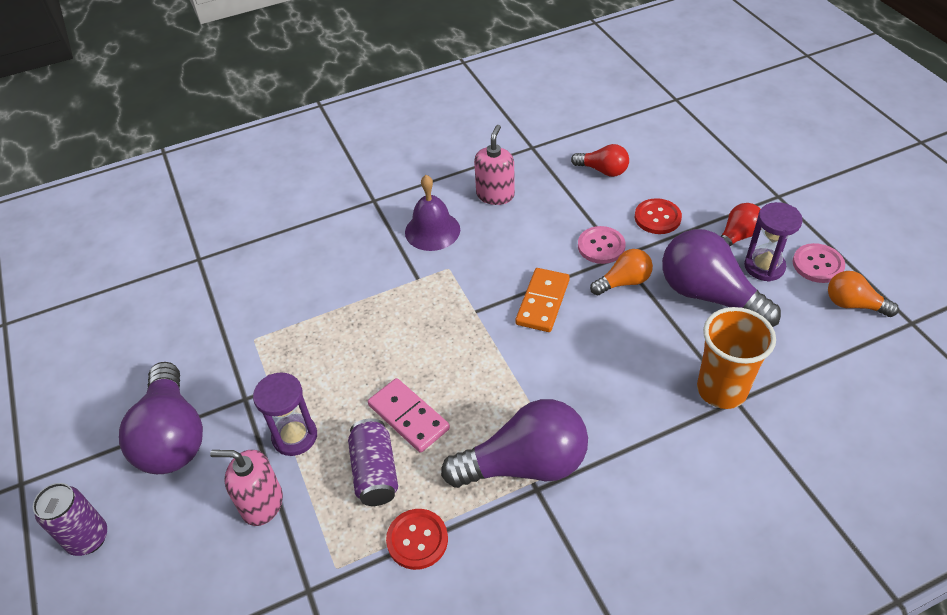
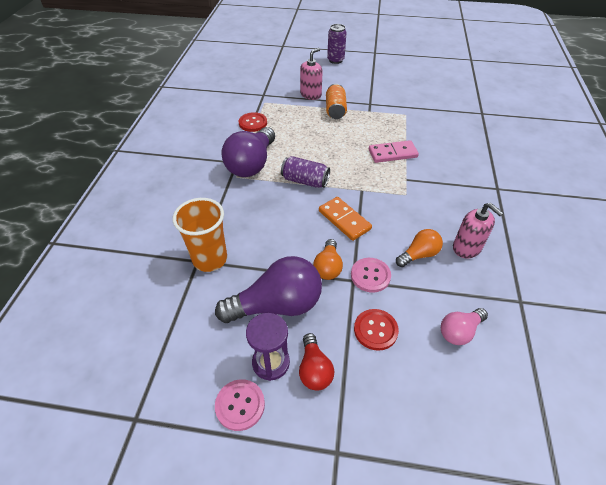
camera: 120 degrees right, 0 degrees up
purple light bulb [119,362,203,474] -> none
purple hourglass [253,372,317,456] -> orange can [326,84,347,119]
purple can [348,418,398,506] -> purple can moved to [281,156,330,188]
pink domino [368,378,450,453] -> pink domino moved to [369,140,419,163]
purple bell [405,175,460,251] -> none
red light bulb [571,144,629,177] -> pink light bulb [441,308,488,345]
orange light bulb [828,271,899,317] -> orange light bulb moved to [396,229,443,267]

